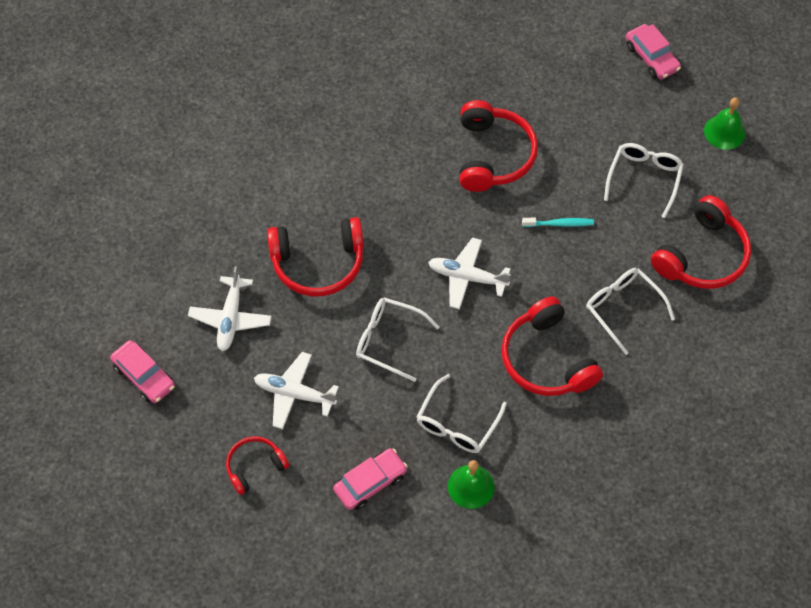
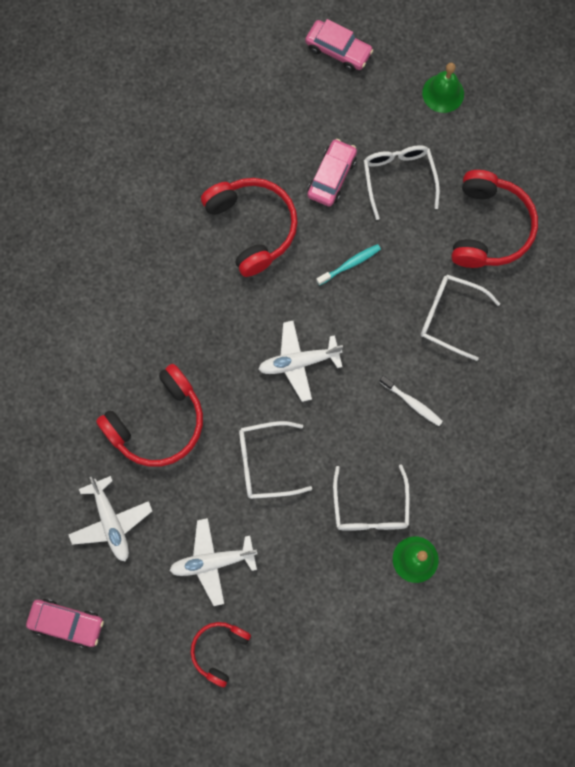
camera: 30 degrees left, 15 degrees up
pink car [333,448,408,510] -> pink car moved to [307,139,357,206]
red headphones [501,296,603,396] -> white toothbrush [379,375,443,426]

